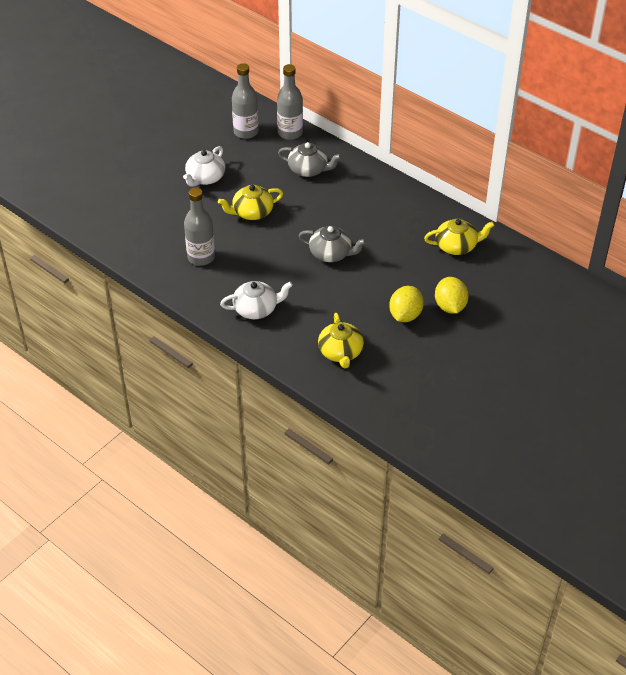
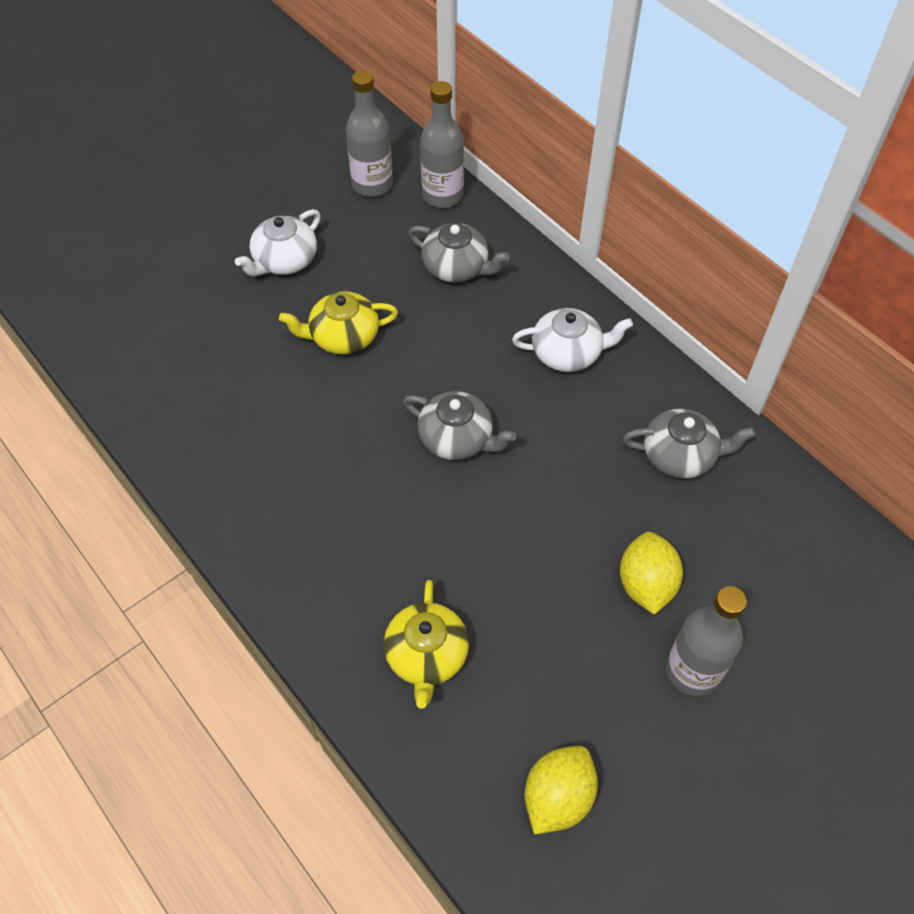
camera: 10 degrees right, 10 degrees up
grey bottle [184,187,215,266] -> grey bottle moved to [666,586,747,696]
white teapot [220,281,293,319] -> white teapot moved to [512,308,633,372]
yellow lemon [389,286,424,322] -> yellow lemon moved to [525,746,598,834]
yellow teapot [424,219,495,255] -> grey teapot [623,409,755,479]

